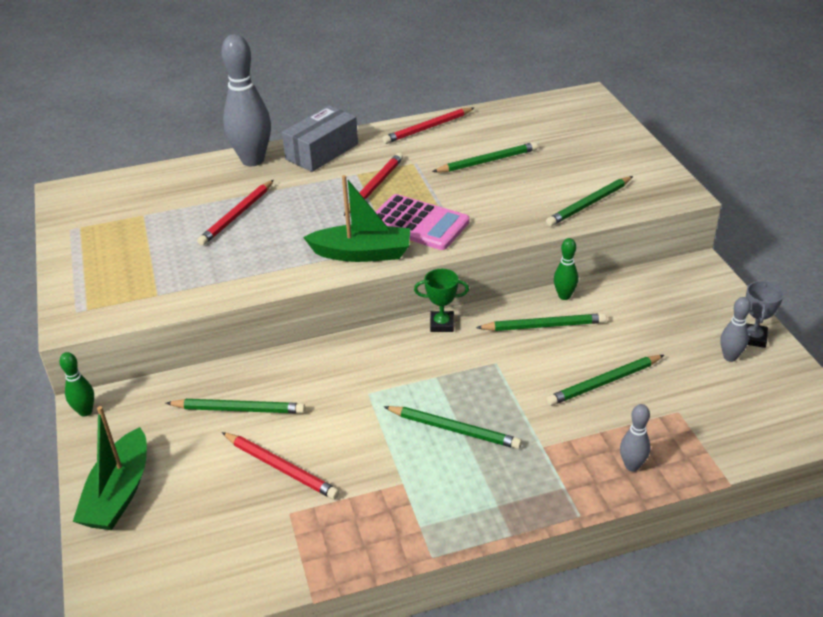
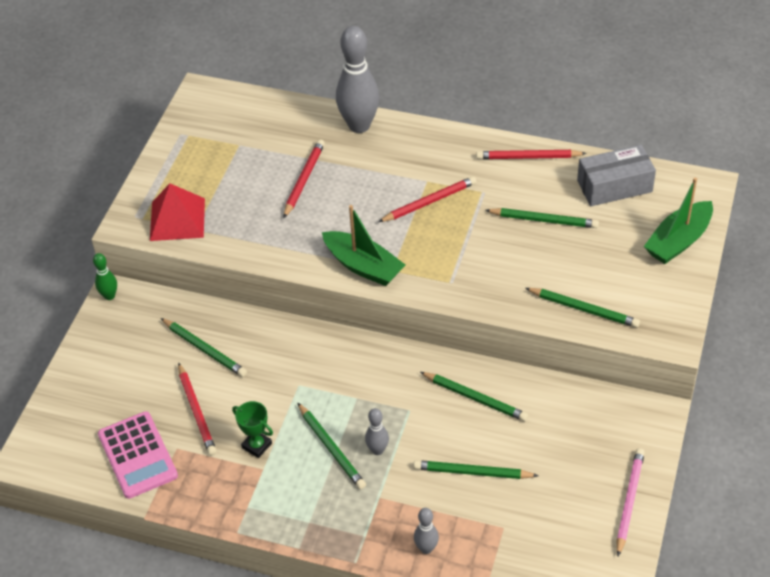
camera: 35 degrees right, 10 degrees up
green boat [73,406,147,530] -> green boat moved to [644,178,713,264]
red pencil [197,180,274,246] -> red pencil turned 135 degrees clockwise [284,140,325,218]
grey box [282,106,358,172] -> grey box moved to [577,145,656,206]
pink calculator [376,194,470,250] -> pink calculator moved to [98,411,178,499]
green trophy [414,269,469,332] -> green trophy moved to [232,401,273,458]
green pencil [546,176,633,226] -> green pencil turned 150 degrees counterclockwise [525,288,640,328]
green bowling pin [554,238,578,300] -> none
grey bowling pin [720,297,751,362] -> grey bowling pin moved to [365,408,389,455]
grey trophy [746,281,784,348] -> pink pencil [617,448,645,556]
none -> red pyramid [150,184,205,241]

